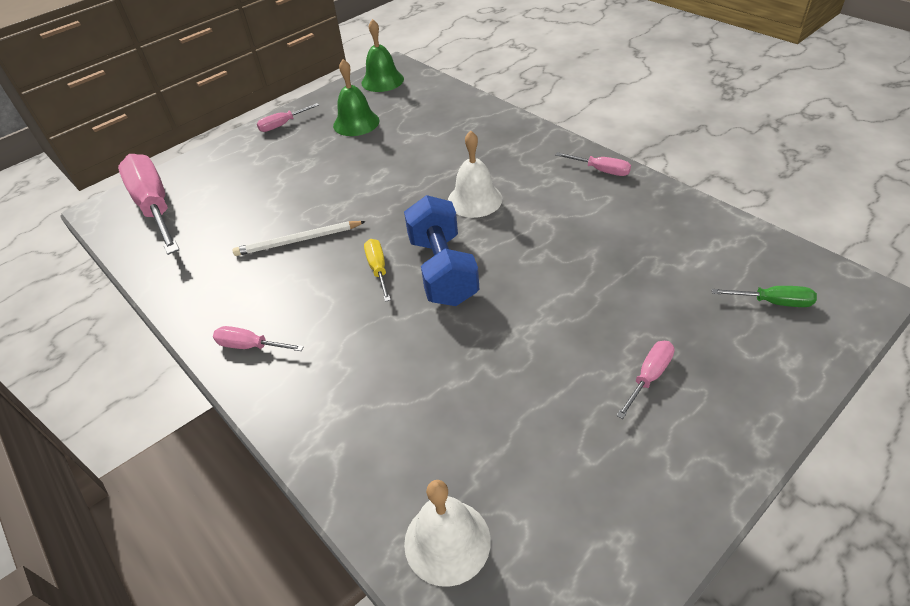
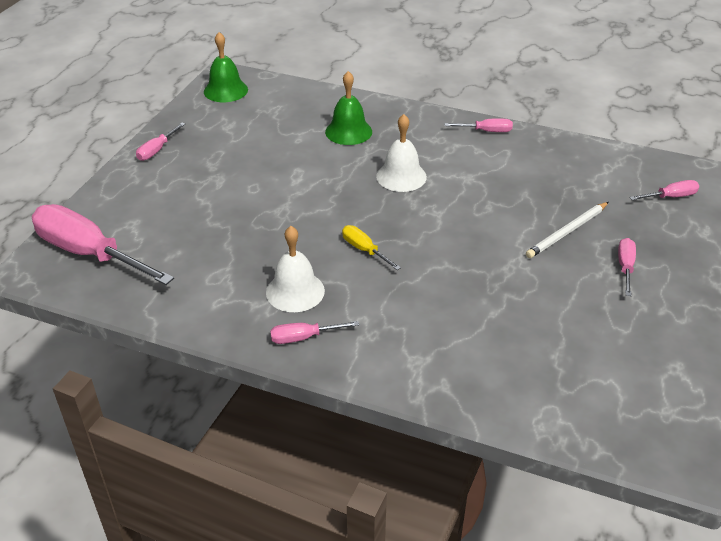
camera: 30 degrees left, 5 degrees down
white pencil [232,221,366,256] -> white pencil moved to [526,202,609,258]
green bell [333,59,380,136] -> green bell moved to [325,71,372,145]
blue dumbbell [404,195,479,306] -> none
white bell [404,480,491,587] -> white bell moved to [266,226,325,312]
green screwdriver [712,286,817,307] -> pink screwdriver [629,180,699,200]

